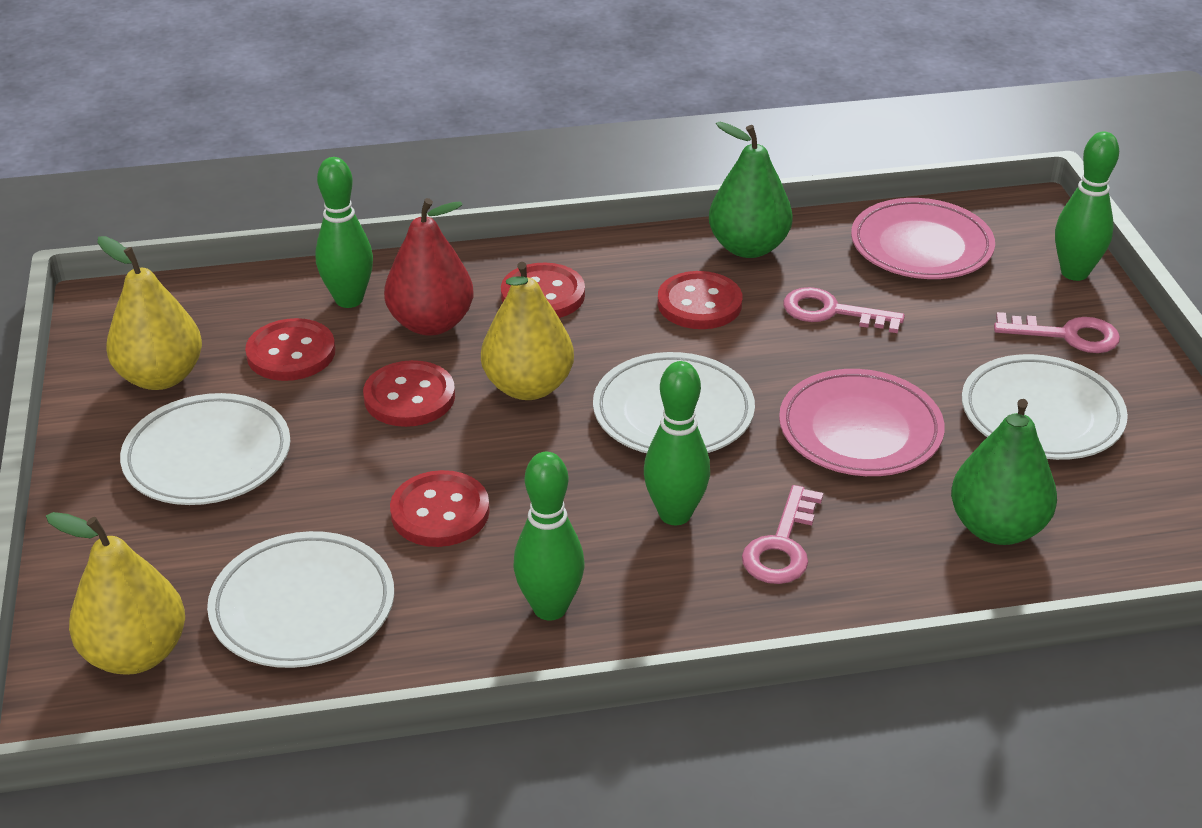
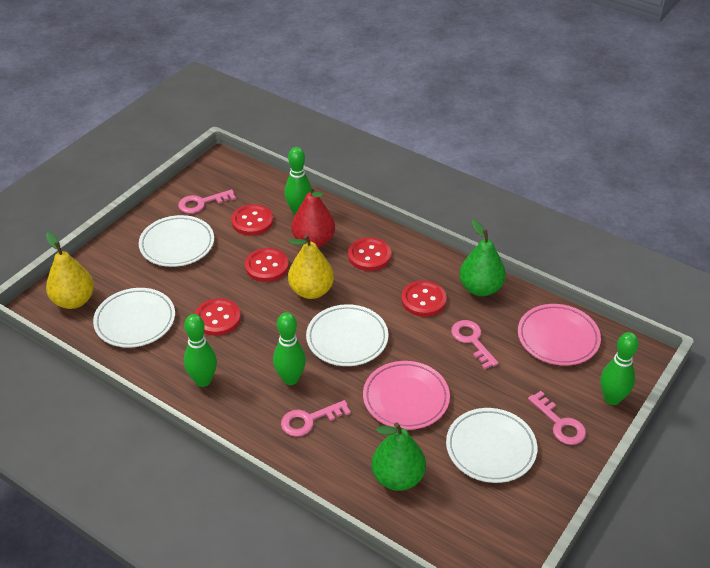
camera: 45 degrees right, 5 degrees up
yellow pear [97,236,202,390] -> pink key [178,189,236,214]

